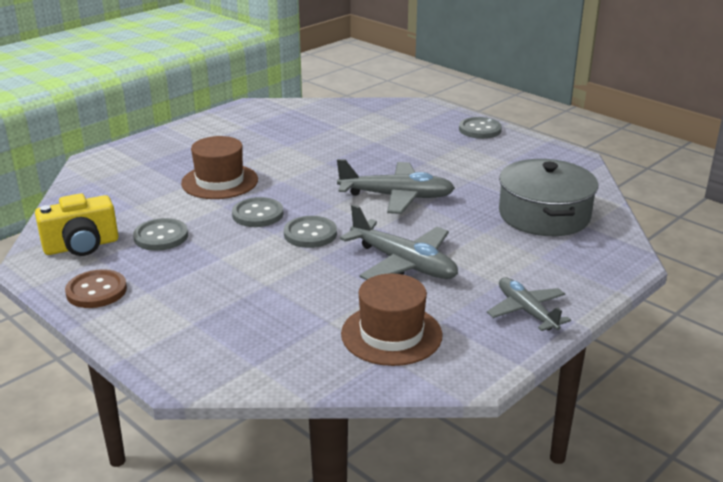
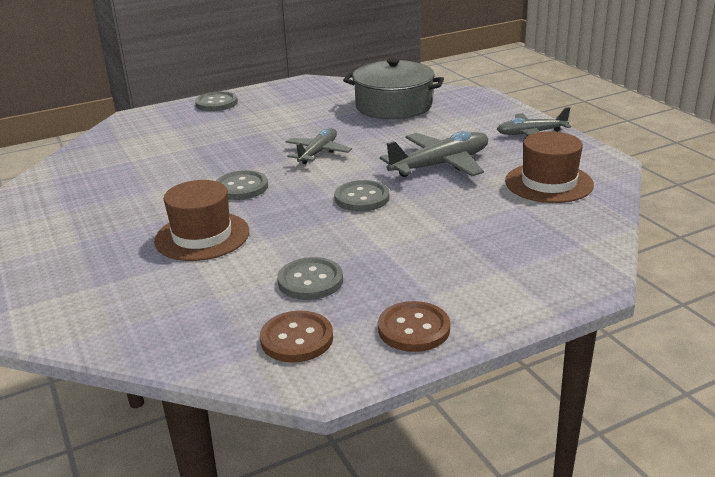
camera: 70 degrees left, 0 degrees up
yellow camera [35,193,118,256] -> brown button [260,311,333,362]
grey button [232,197,284,227] -> grey button moved to [216,170,268,200]
grey plane [337,159,455,214] -> grey plane [286,128,352,164], size x0.66

